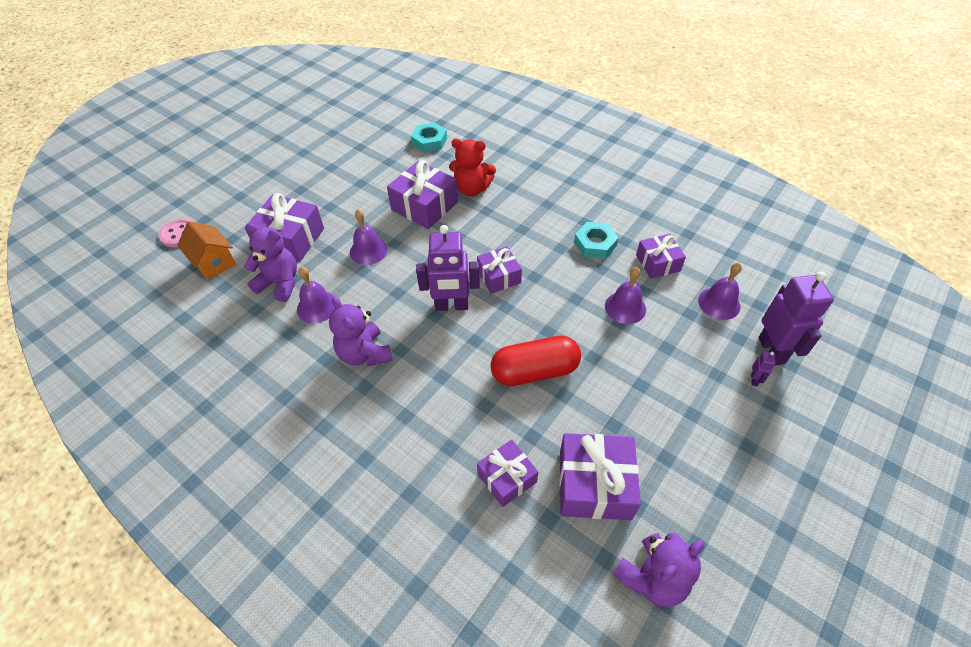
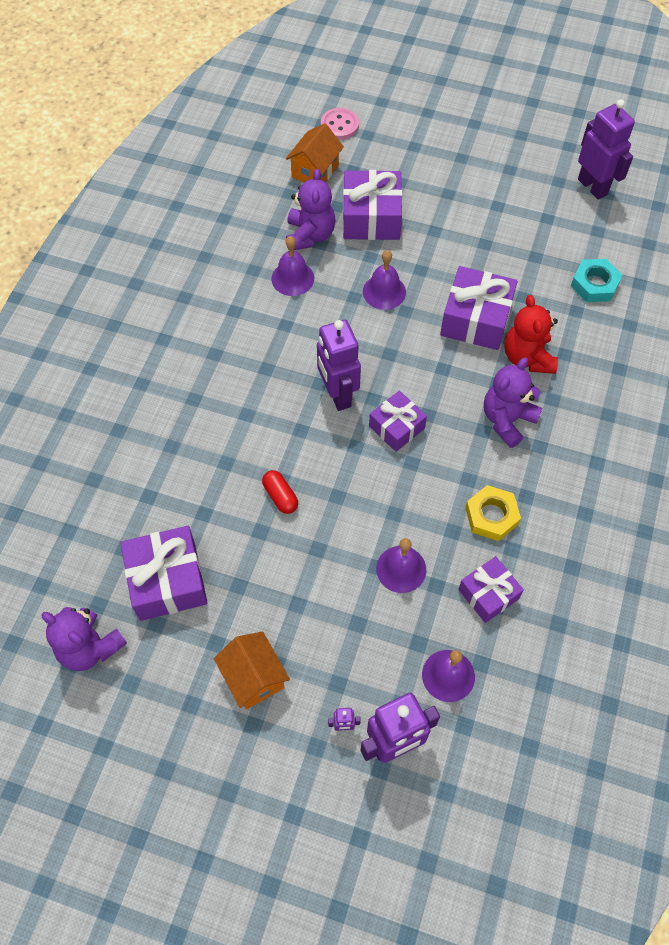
camera: 70 degrees right, 10 degrees up
purple teddy bear [329,297,392,366] -> purple teddy bear moved to [484,357,542,448]
purple gift [477,440,538,507] -> none
red capsule [491,335,581,386] -> red capsule [262,470,298,514], size x0.51
turquoise nut [574,222,619,259] -> yellow nut [465,485,521,541]
none -> orange house [214,632,290,709]
none -> purple robot [578,99,635,200]

